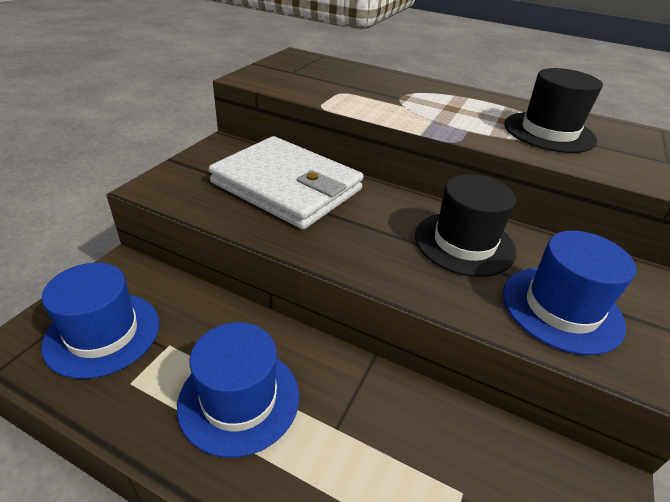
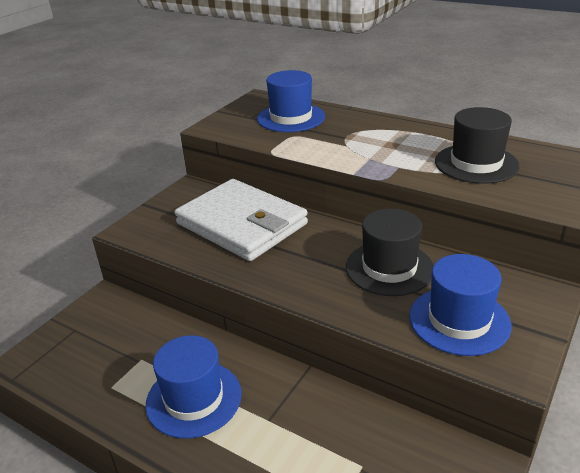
camera: 10 degrees right, 5 degrees down
blue hat [41,263,159,379] -> blue hat moved to [257,70,325,132]

